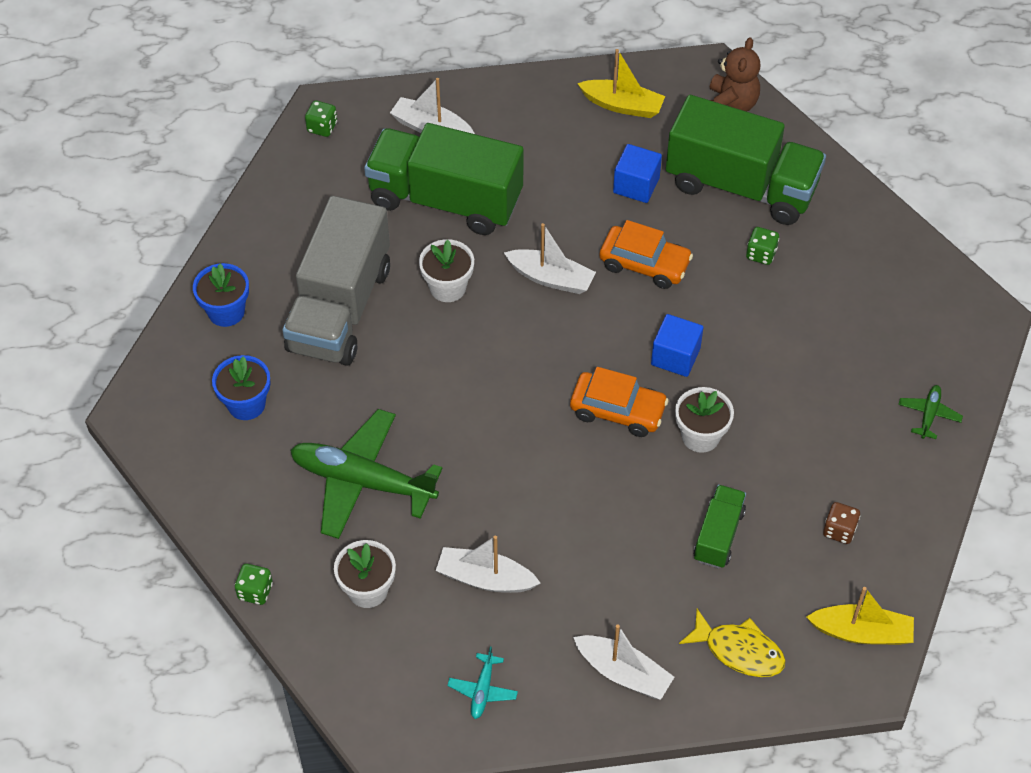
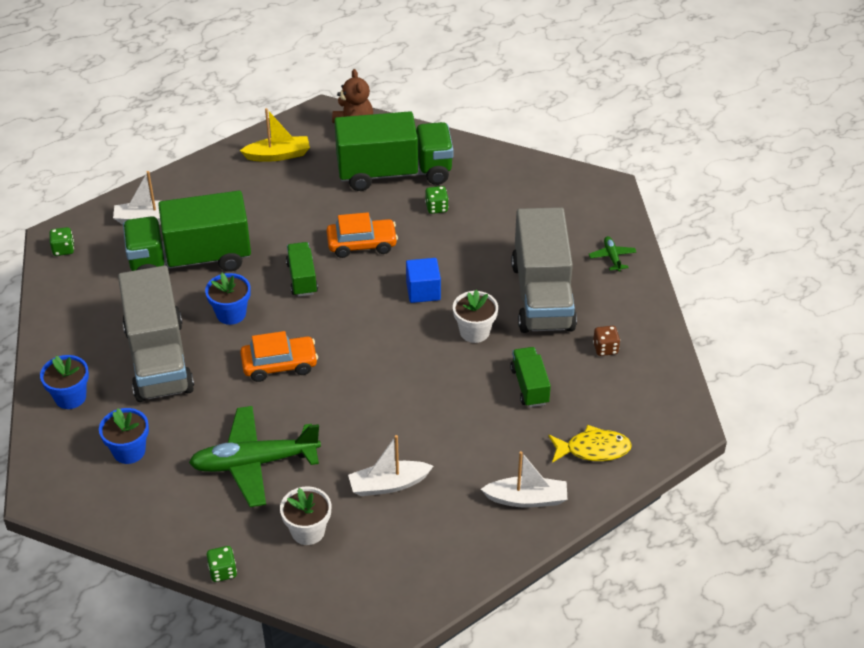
camera: 30 degrees left, 10 degrees down
white flower pot [419,239,474,302] -> blue flower pot [205,273,250,325]
turquoise plane [447,647,518,719] -> none
white boat [504,223,596,294] -> green truck [286,242,318,297]
orange car [570,367,669,437] -> orange car moved to [240,331,318,382]
blue cube [613,144,662,203] -> none
yellow boat [807,587,914,645] -> none
none -> grey truck [511,207,577,333]

